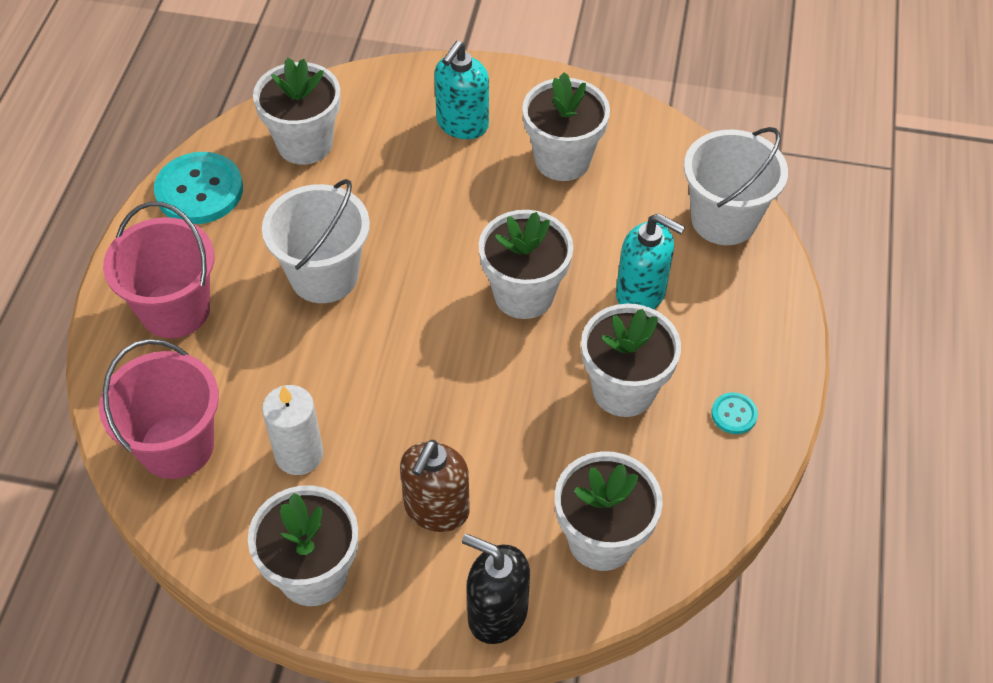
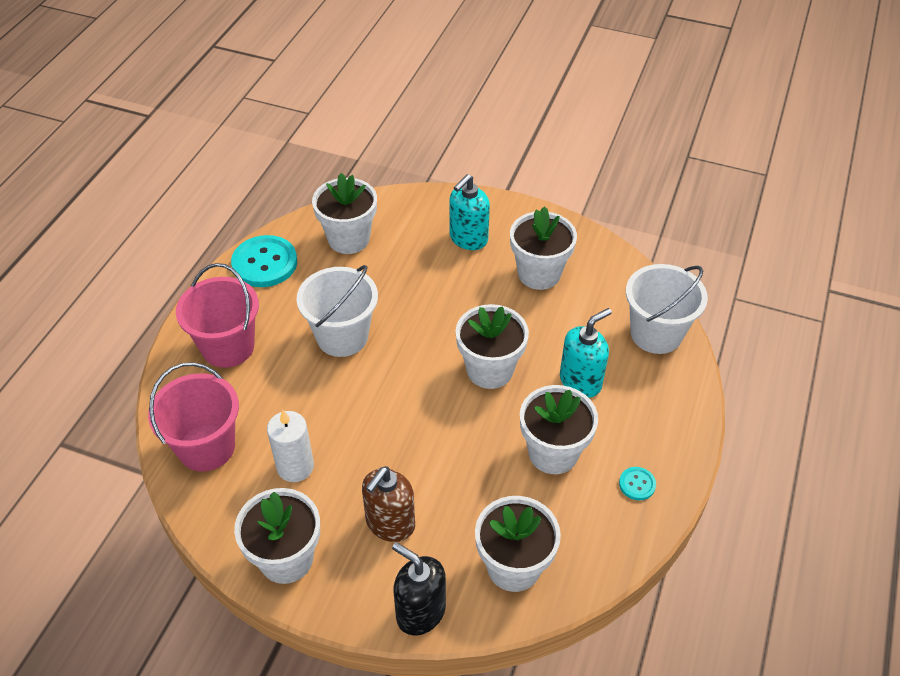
camera: 10 degrees right, 5 degrees down
turquoise soap dispenser [616,213,685,309] -> turquoise soap dispenser turned 75 degrees counterclockwise [560,308,612,398]

